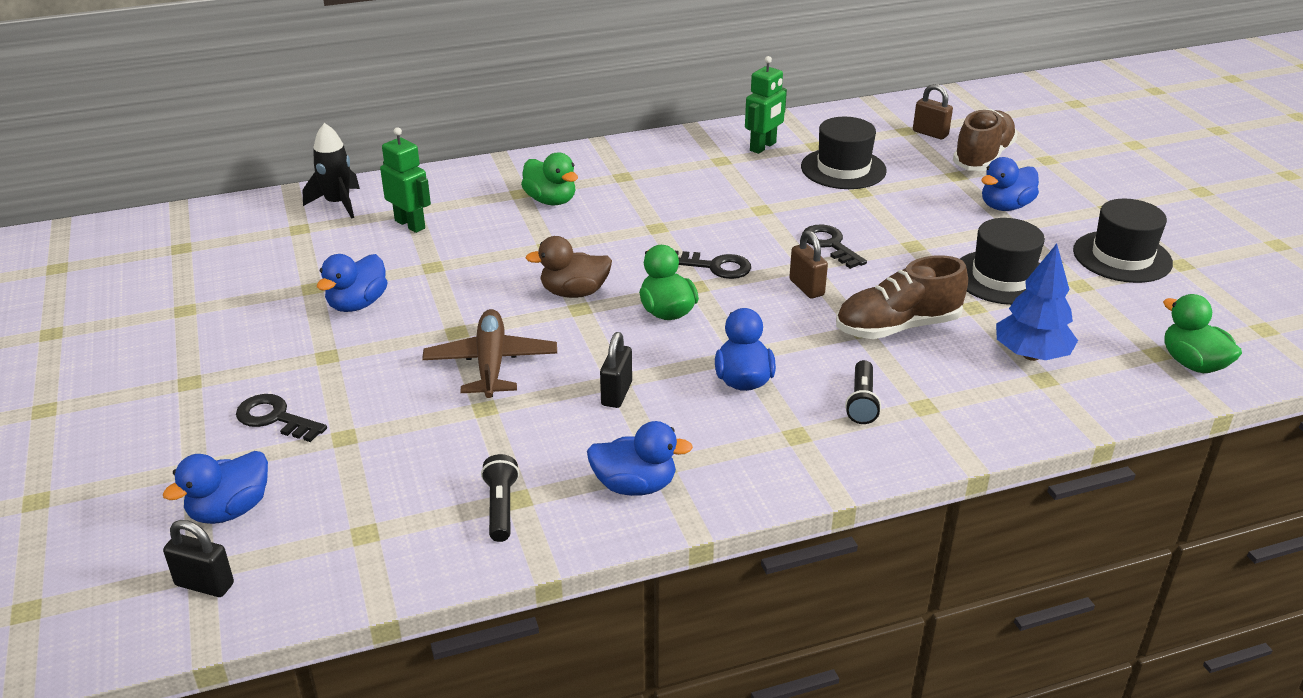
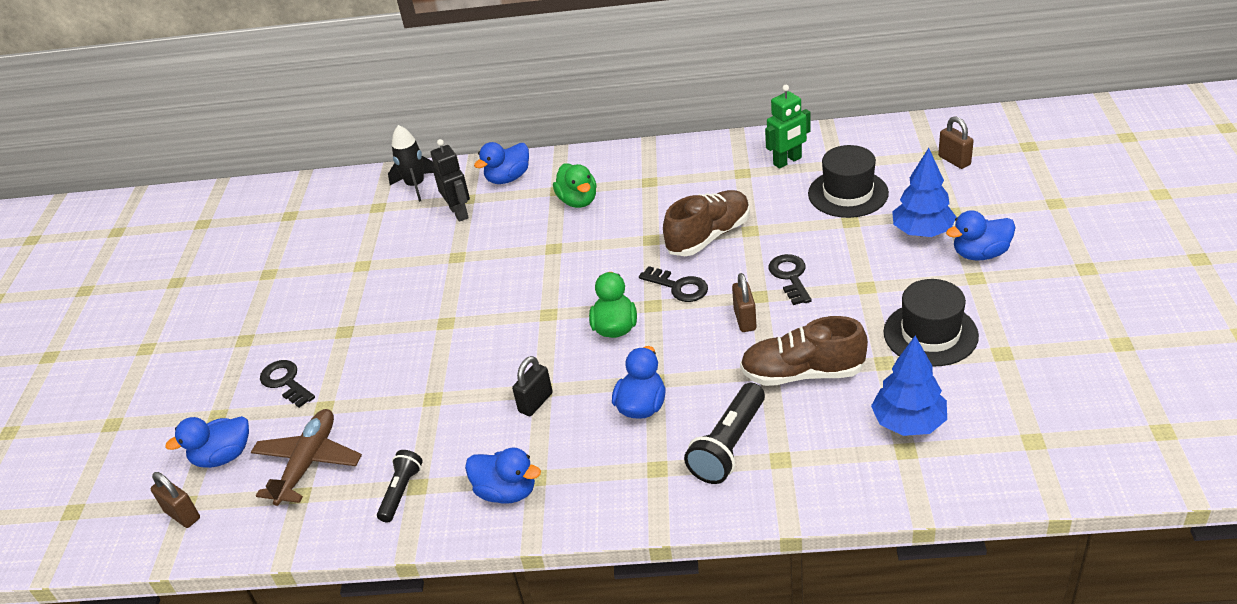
camera: 25 degrees right, 5 degrees up
black padlock [163,520,234,597] -> brown padlock [151,472,200,528]
blue duck [317,254,387,312] -> blue duck moved to [474,142,529,184]
green robot [380,127,431,233] -> black robot [431,139,470,222]
brown plane [422,309,557,398] -> brown plane moved to [251,409,362,506]
brown duck [526,236,612,298] -> none
black flashlight [845,360,881,424] -> black flashlight [684,383,765,484], size x1.63
brown shoe [953,109,1018,171] -> brown shoe moved to [663,190,750,256]
black hat [1073,199,1173,283] -> none
green duck [1163,294,1242,373] -> none
none -> blue tree [892,148,957,237]

